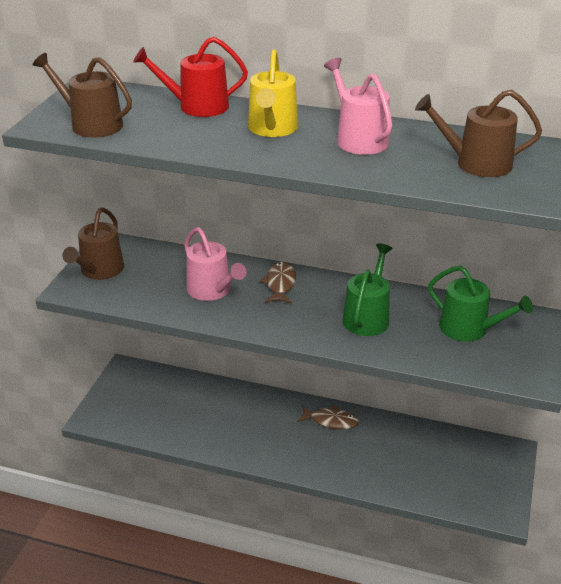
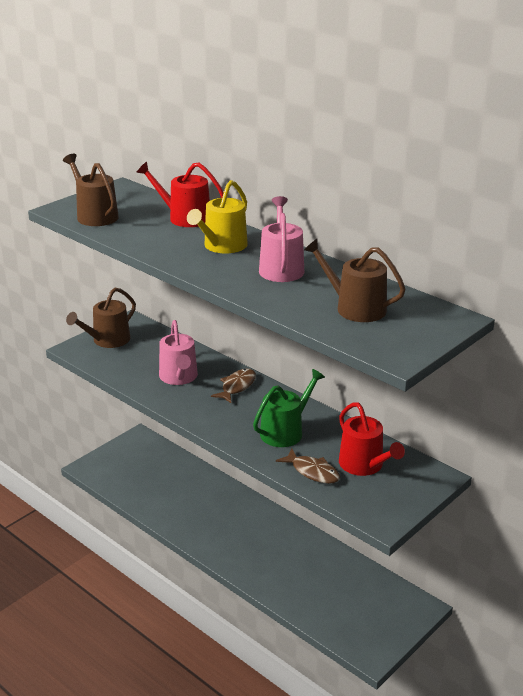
camera: 25 degrees right, 5 degrees down
brown fish [297,405,359,429] -> brown fish moved to [276,449,340,484]
green watering can [428,266,533,342] -> red watering can [339,402,405,476]

